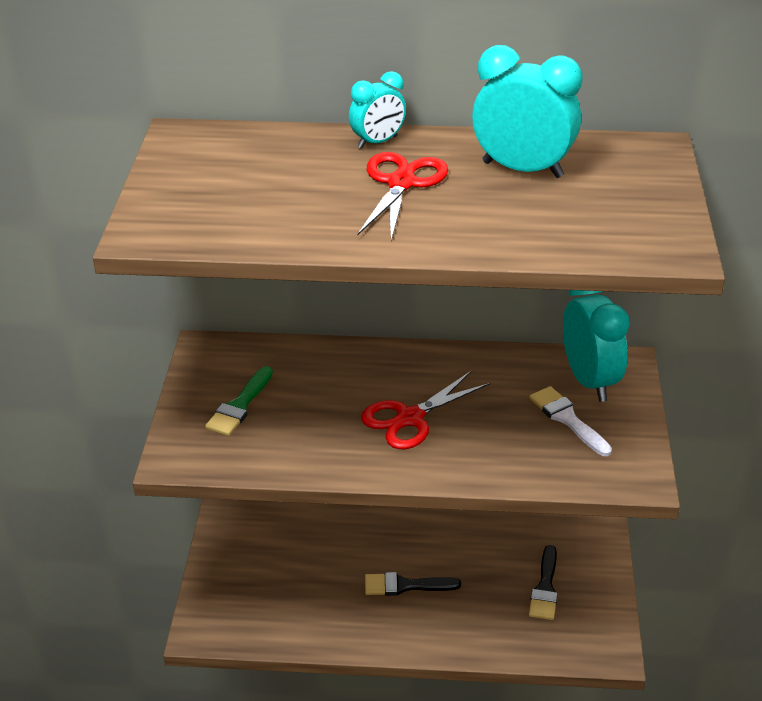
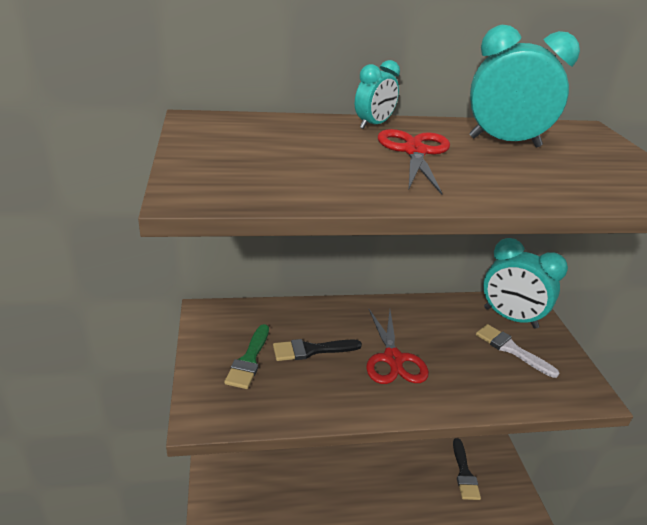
camera: 15 degrees left, 5 degrees down
red scissors [361,371,490,449] -> red scissors turned 45 degrees counterclockwise [366,309,429,384]
black brush [365,572,461,596] -> black brush moved to [273,339,362,361]
turquoise clock [563,290,630,402] -> turquoise clock turned 150 degrees clockwise [483,238,568,329]

